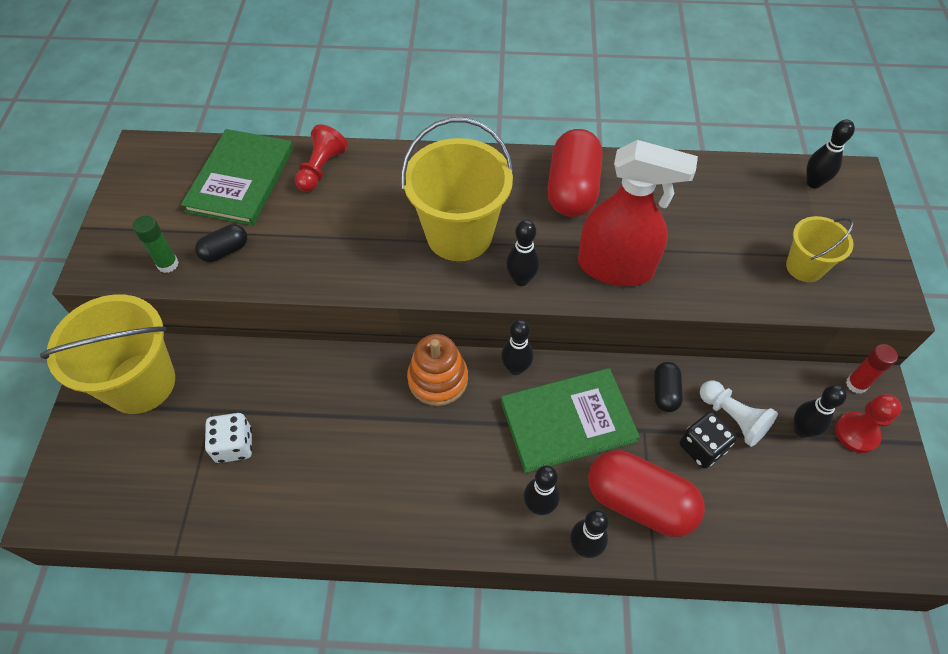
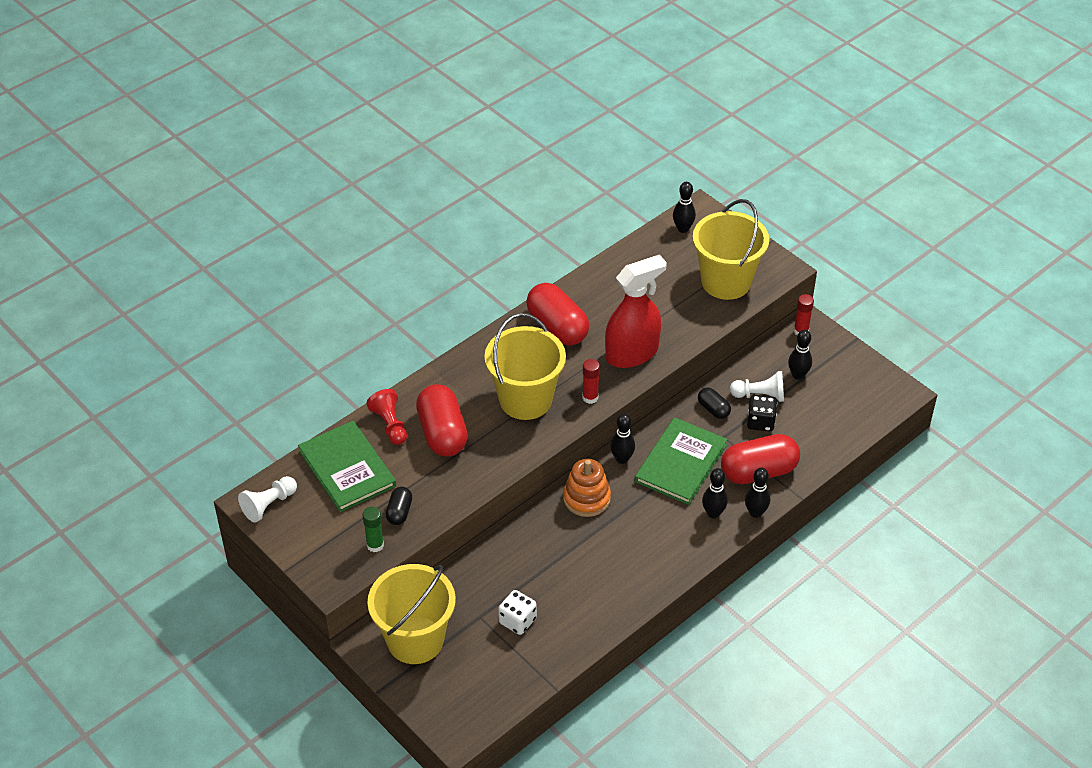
camera: 45 degrees left, 10 degrees down
black bowling pin [506,220,540,286] -> red glue stick [582,359,600,404]
yellow bucket [786,216,854,282] -> yellow bucket [693,199,769,300], size x1.86
red pawn [835,394,902,453] -> none
none -> white pawn [238,476,297,523]
none -> red capsule [416,384,468,457]

